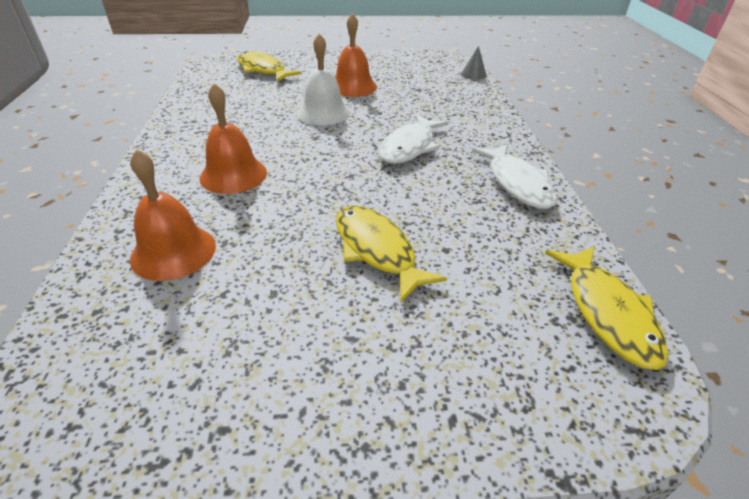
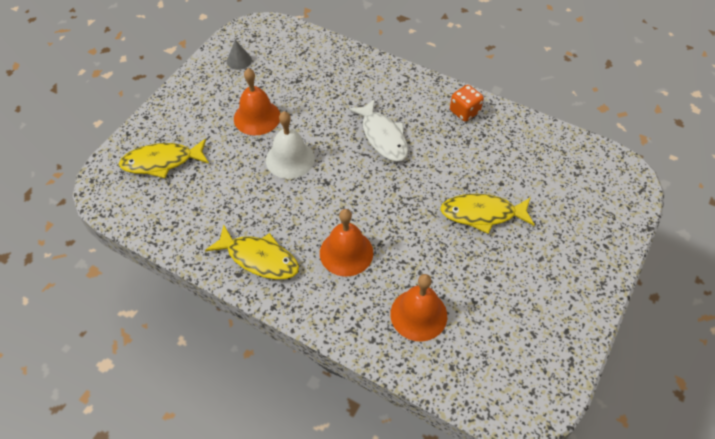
camera: 55 degrees left, 15 degrees up
grey cone [461,46,487,80] -> grey cone moved to [227,40,252,70]
white fish [472,144,557,209] -> orange dice [450,85,484,122]
yellow fish [545,246,669,370] -> yellow fish moved to [205,224,299,279]

